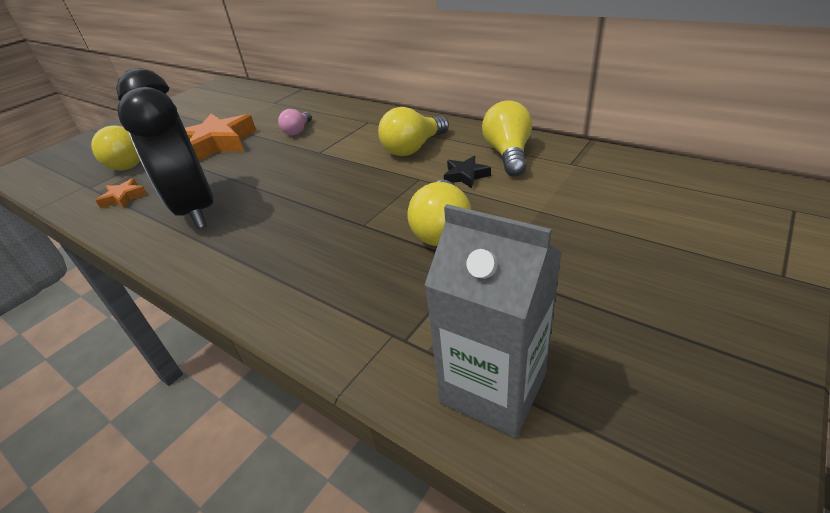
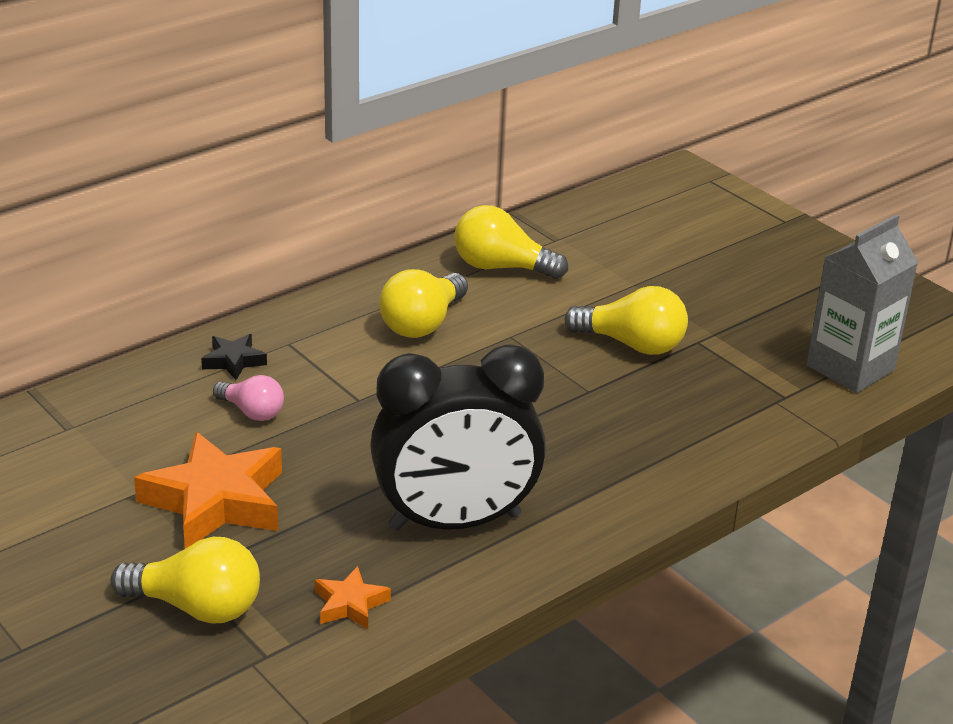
camera: 80 degrees left, 5 degrees down
yellow light bulb [378,107,449,156] -> yellow light bulb turned 60 degrees clockwise [379,269,468,338]
black star [444,156,491,189] -> black star moved to [201,334,267,380]

